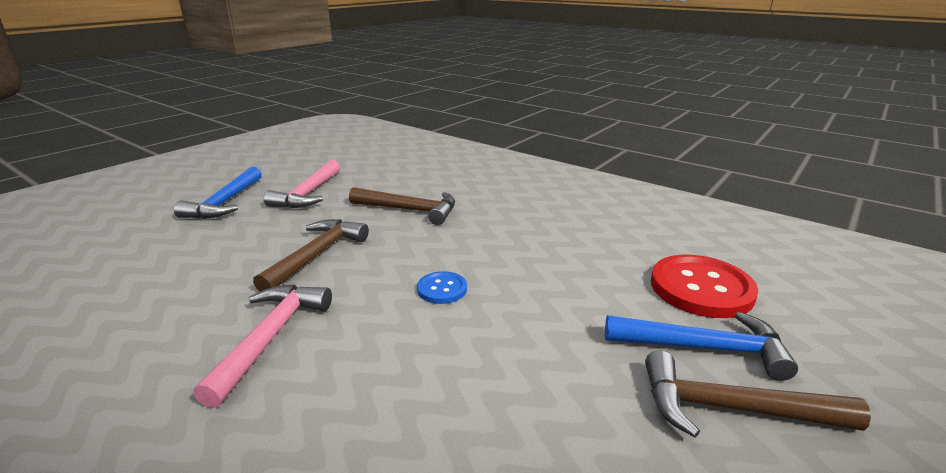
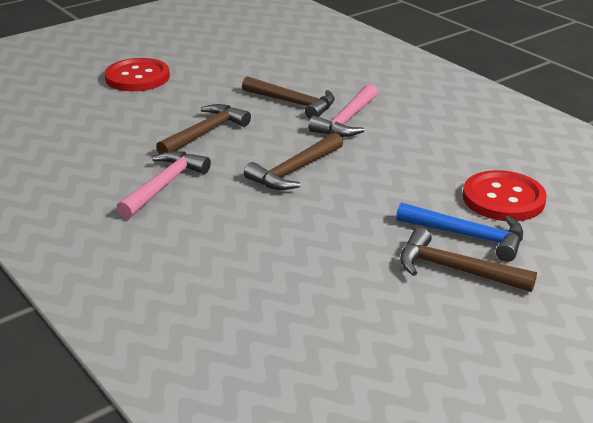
camera: 15 degrees right, 5 degrees up
blue hammer [174,167,262,219] -> red button [104,58,170,91]
pink hammer [264,160,340,208] -> pink hammer moved to [308,84,378,137]
blue button [417,271,467,304] -> brown hammer [244,133,343,190]

